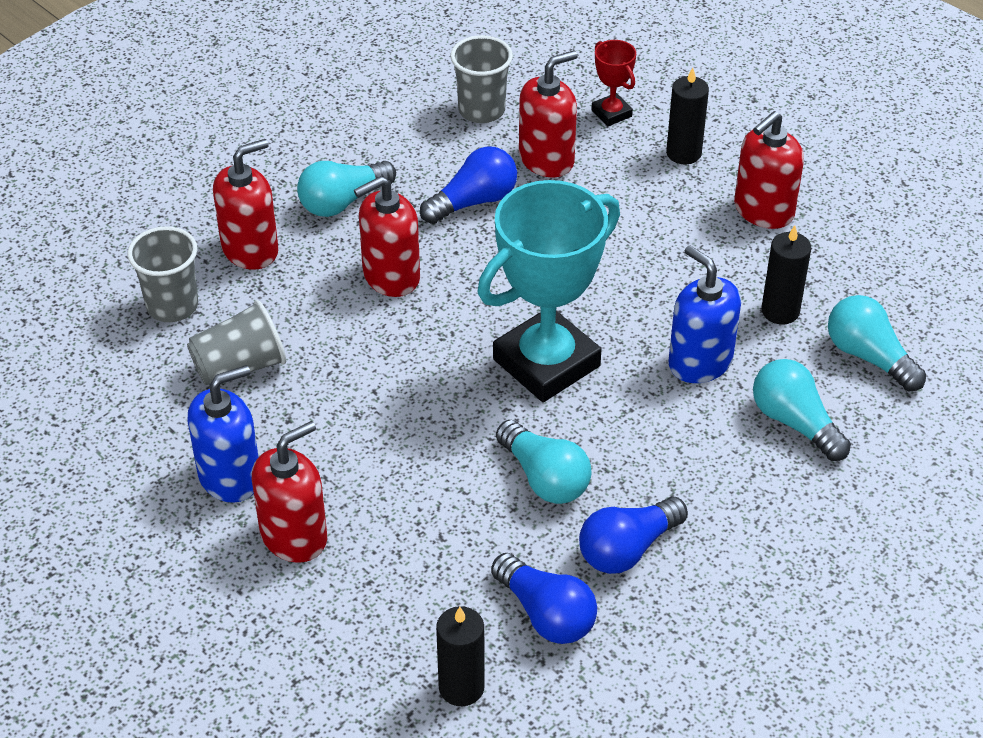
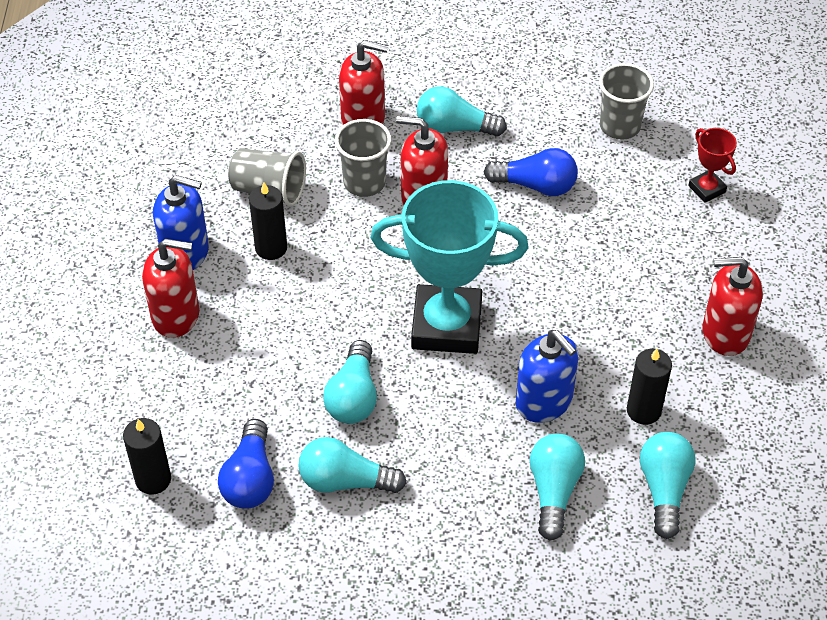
camera: 45 degrees right, 5 degrees up
grey cup [127,226,198,322] -> grey cup moved to [335,119,391,197]
red soap dispenser [519,50,577,177] -> none
blue light bulb [579,497,688,574] -> turquoise light bulb [298,437,407,493]
red trophy [591,40,636,126] -> red trophy turned 45 degrees counterclockwise [688,128,737,203]
black candle [666,67,709,165] -> black candle moved to [249,182,287,260]
blue soap dispenser [668,245,741,383] -> blue soap dispenser turned 135 degrees clockwise [516,330,579,423]

